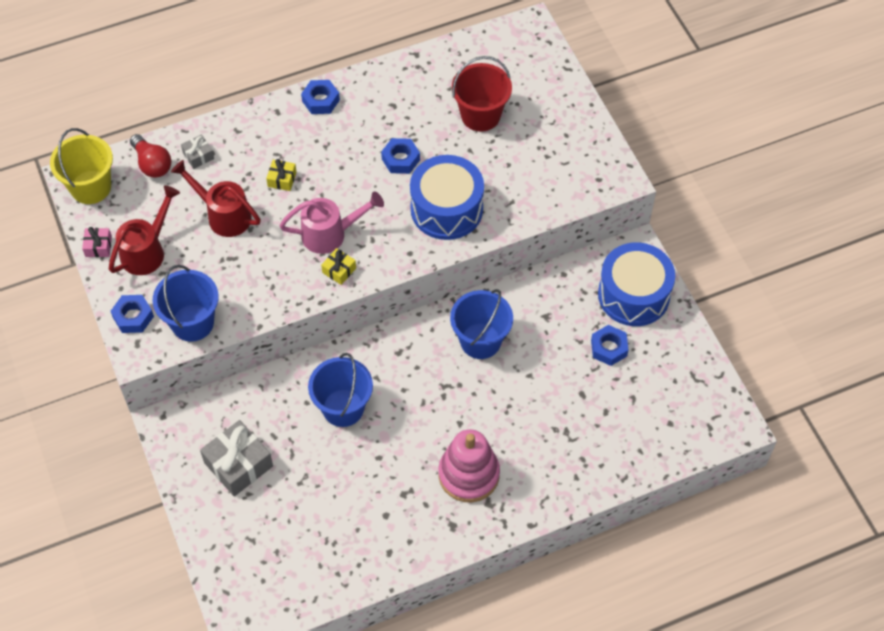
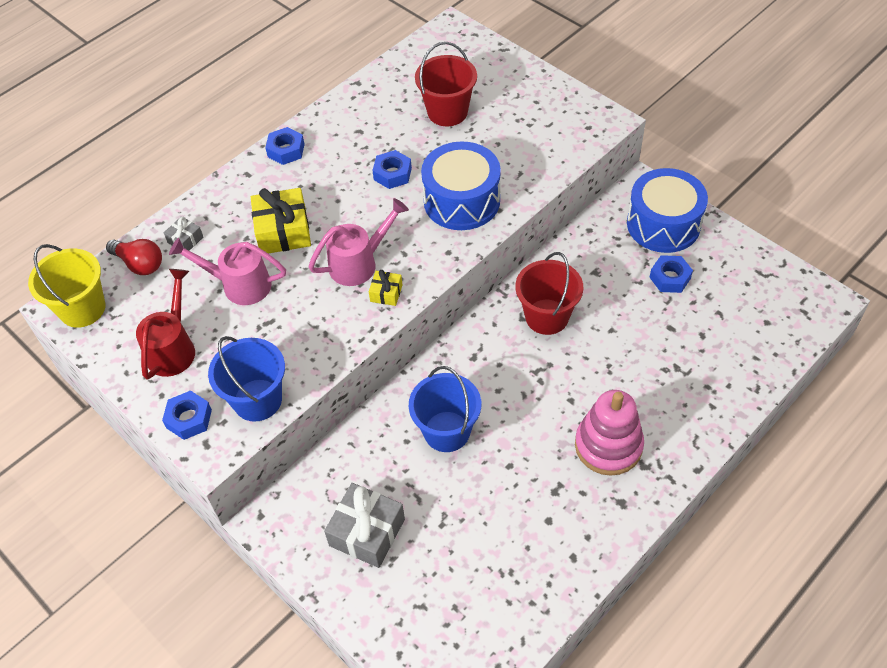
camera: 20 degrees left, 5 degrees down
pink gift [82,227,112,257] -> none
red watering can [171,160,261,237] -> pink watering can [169,238,286,305]
yellow gift [266,159,296,191] -> yellow gift [251,188,311,254], size x1.97
blue bucket [450,289,513,359] -> red bucket [515,252,583,335]

